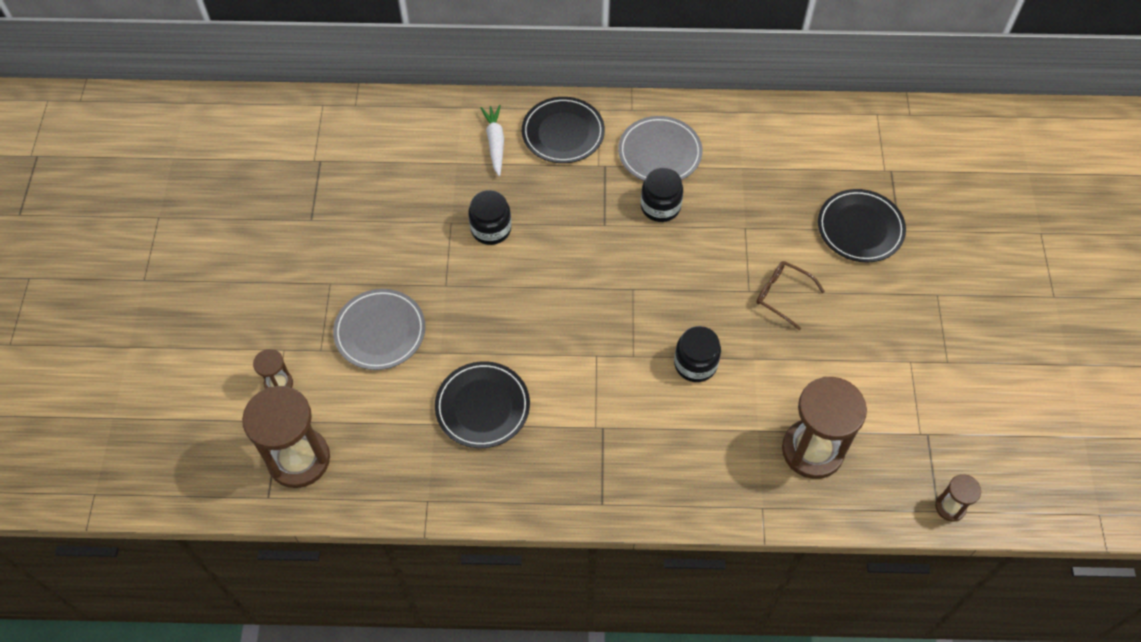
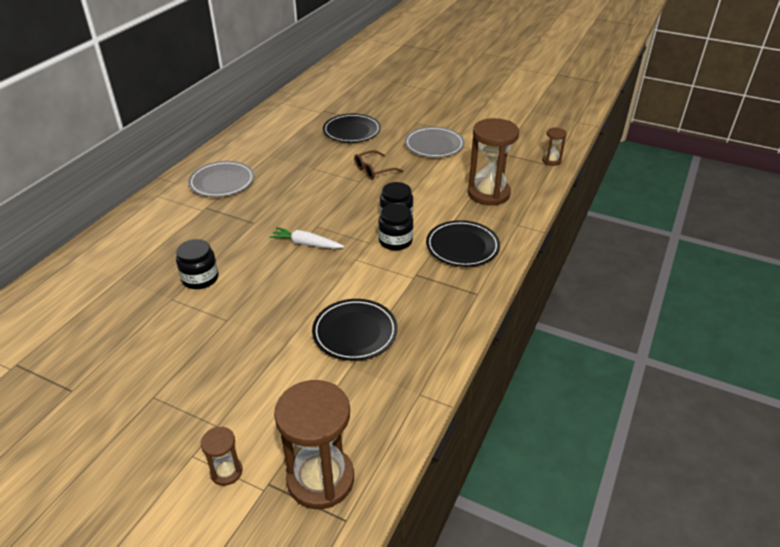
camera: 65 degrees left, 20 degrees down
grey plate [333,289,425,370] -> grey plate moved to [405,127,465,158]
white carrot [480,105,504,176] -> white carrot moved to [269,227,344,249]
black plate [522,97,605,163] -> black plate moved to [426,220,500,267]
black jar [641,168,683,222] -> black jar moved to [378,204,413,250]

